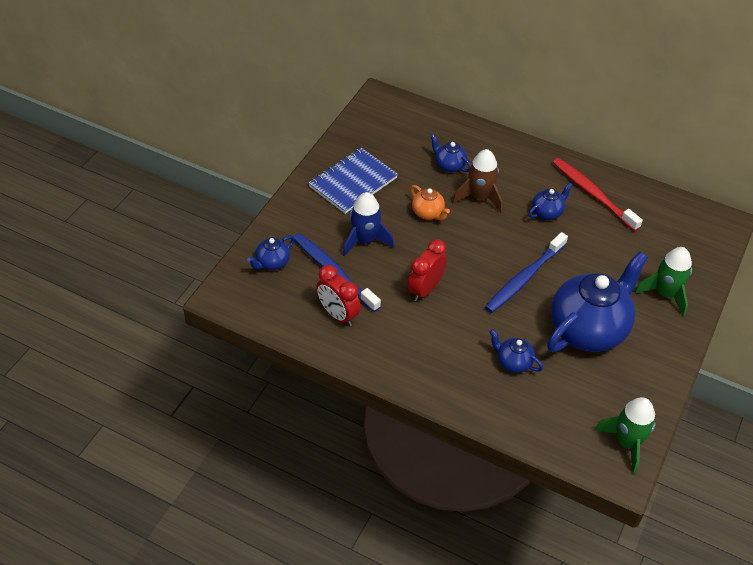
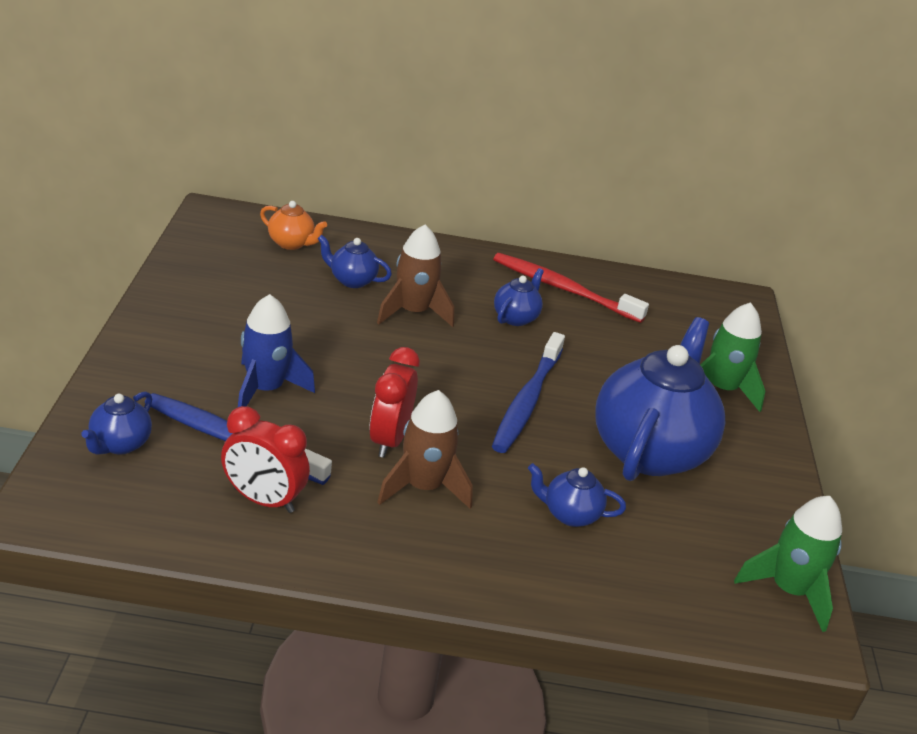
camera: 25 degrees left, 15 degrees down
blue notebook [309,148,398,214] -> none
orange teapot [410,185,450,220] -> orange teapot moved to [260,201,327,250]
none -> brown rocket [377,390,473,509]

